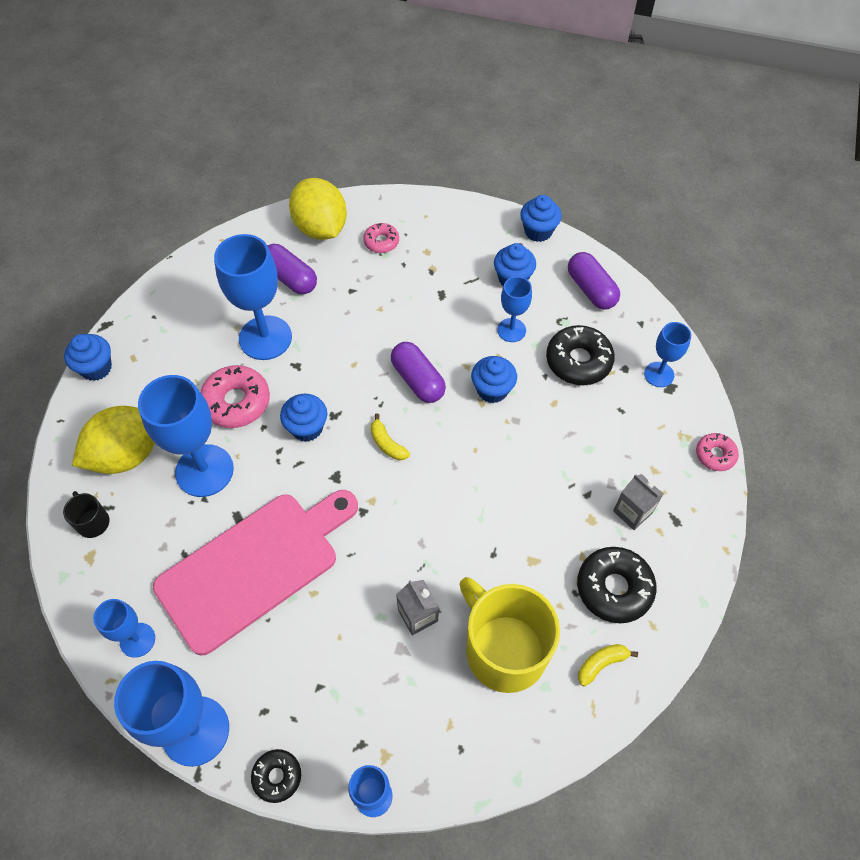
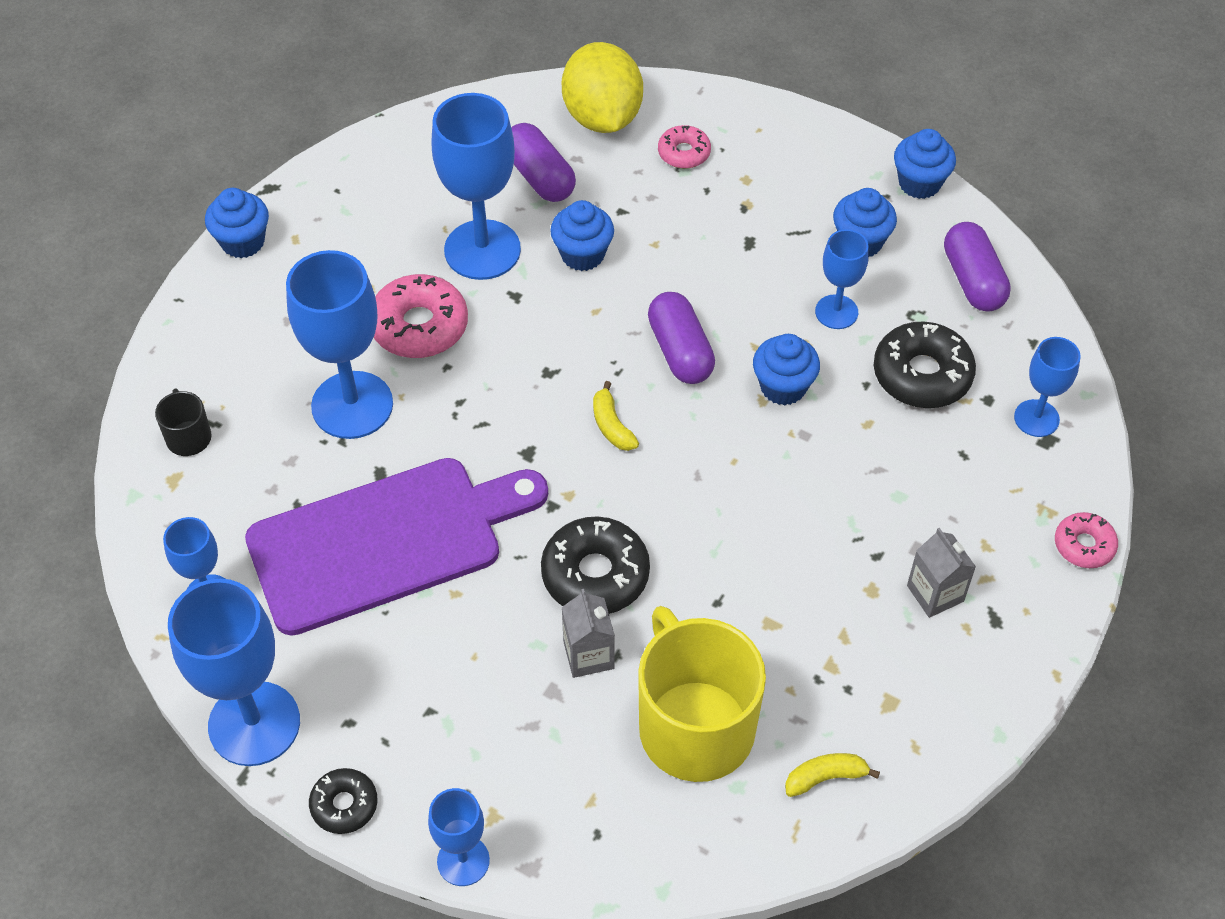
camera: 15 degrees right, 5 degrees down
yellow lemon [72,406,155,474] -> none
pink cutting board [153,490,358,656] -> purple cutting board [245,458,548,636]
blue cupcake [280,394,327,442] -> blue cupcake moved to [550,200,614,271]
black donut [577,547,656,623] -> black donut moved to [541,516,650,614]

